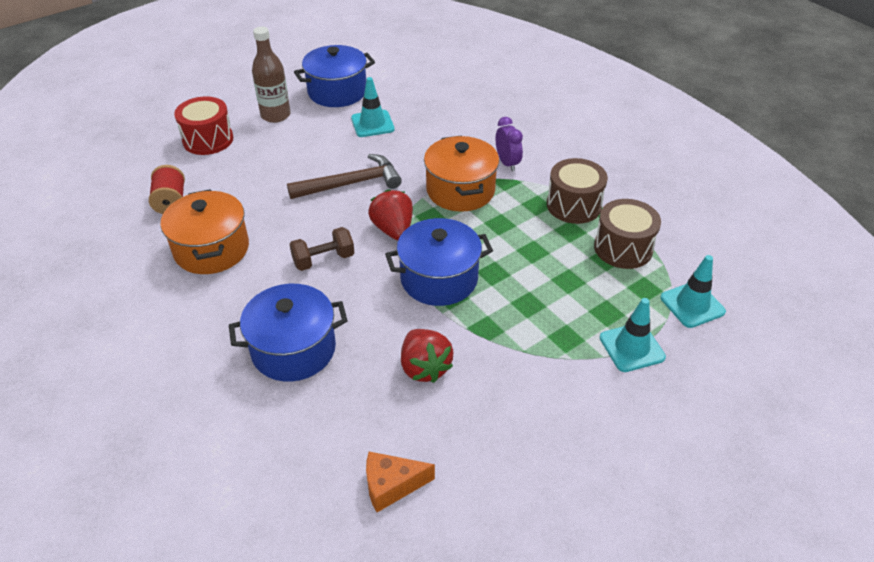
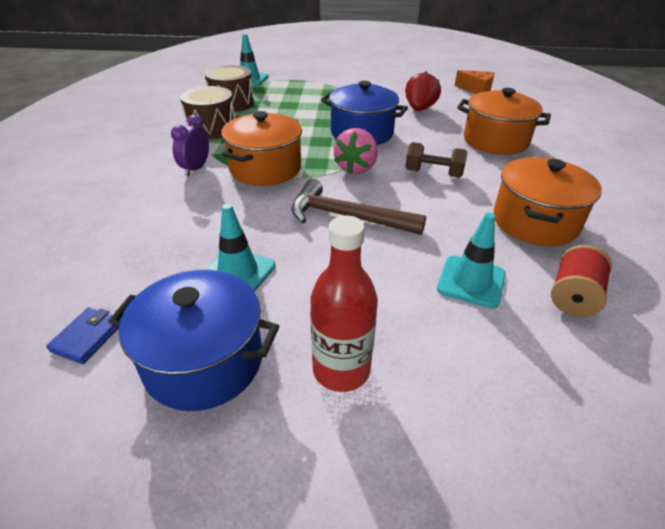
camera: 140 degrees left, 5 degrees down
red drum [174,96,233,155] -> none
blue pot [229,284,348,382] -> orange pot [457,88,551,155]
brown bottle [252,27,291,123] -> red bottle [310,215,378,392]
red strawberry [368,189,413,240] -> pink strawberry [334,128,378,174]
turquoise traffic cone [600,298,666,372] -> turquoise traffic cone moved to [437,213,506,309]
none -> blue wallet [46,307,121,364]

